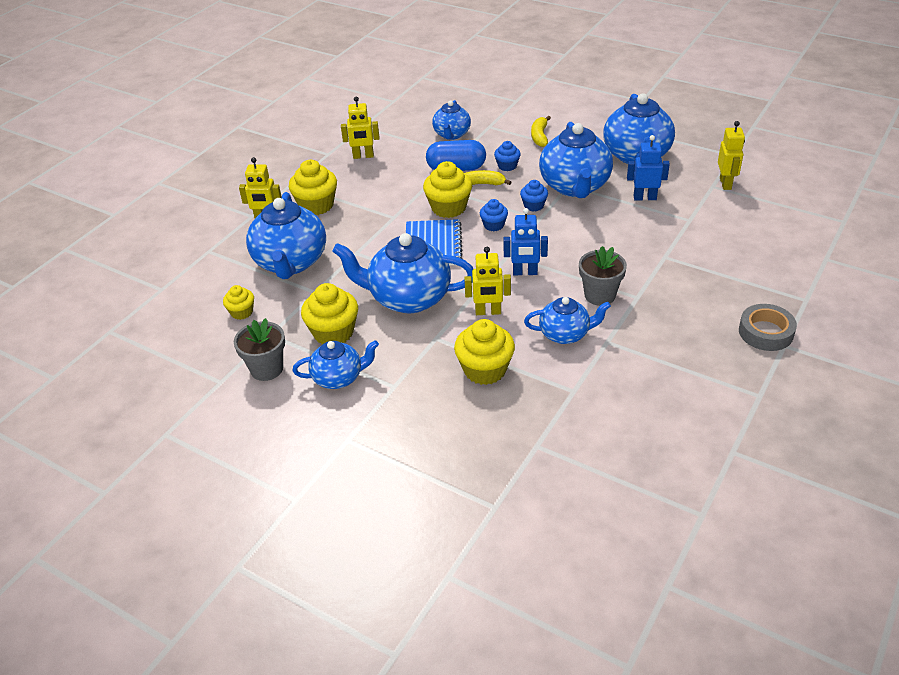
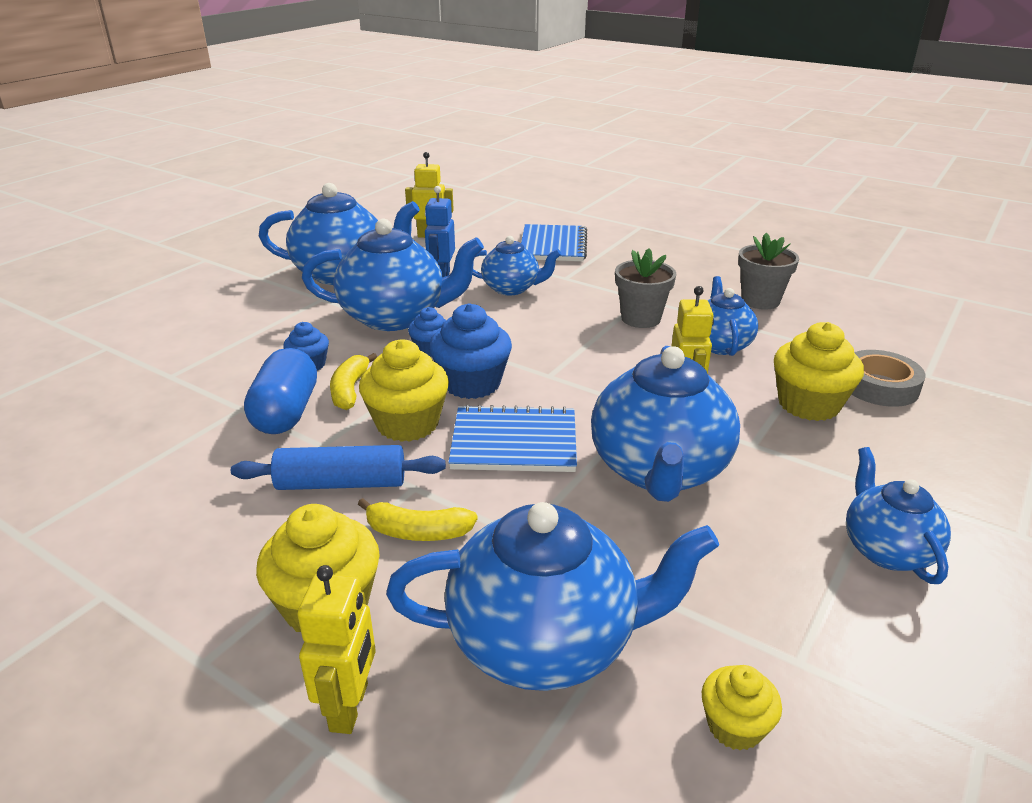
camera: 90 degrees left, 10 degrees down
grey flower pot [234,318,285,381] -> grey flower pot moved to [738,233,799,310]
yellow cupcake [301,283,358,345] -> none
yellow robot [341,96,379,159] -> none
blue teapot [432,100,471,140] -> blue teapot moved to [472,236,561,295]
blue cupcake [480,199,508,231] -> blue cupcake [429,303,512,399], size x1.76
blue robot [504,208,548,275] -> none
yellow banana [531,116,551,147] -> yellow banana moved to [358,498,478,541]
grey tape [739,304,797,351] -> grey tape moved to [852,350,926,407]
none -> blue rolling pin [231,445,446,490]
none -> blue notebook [521,224,587,261]

